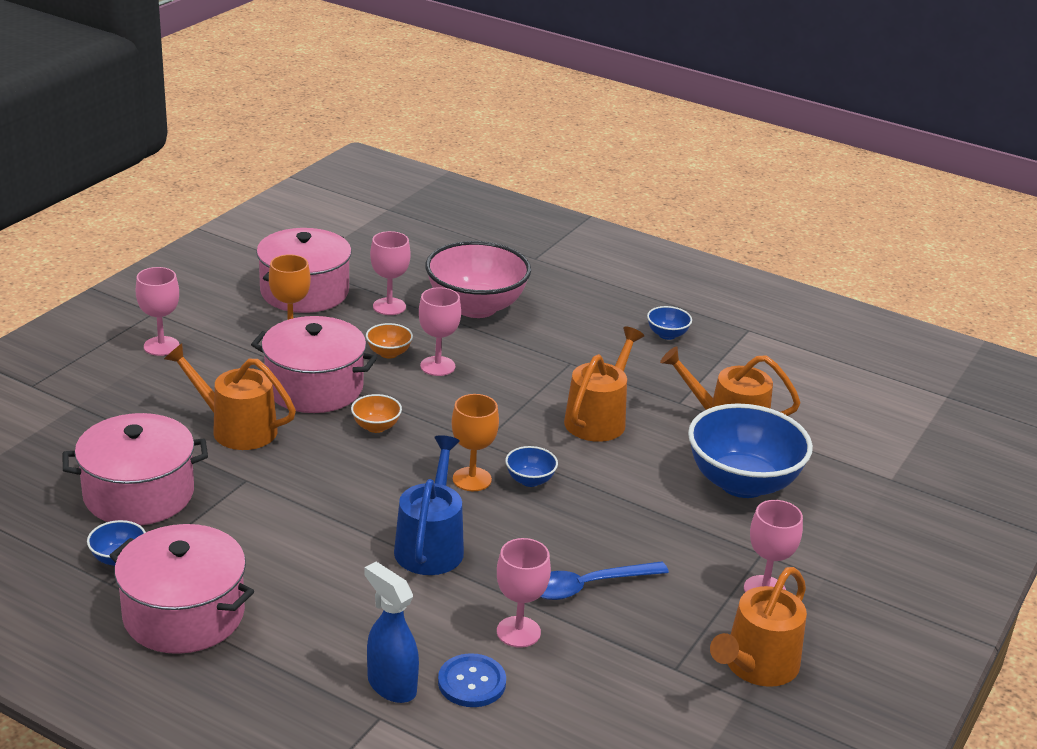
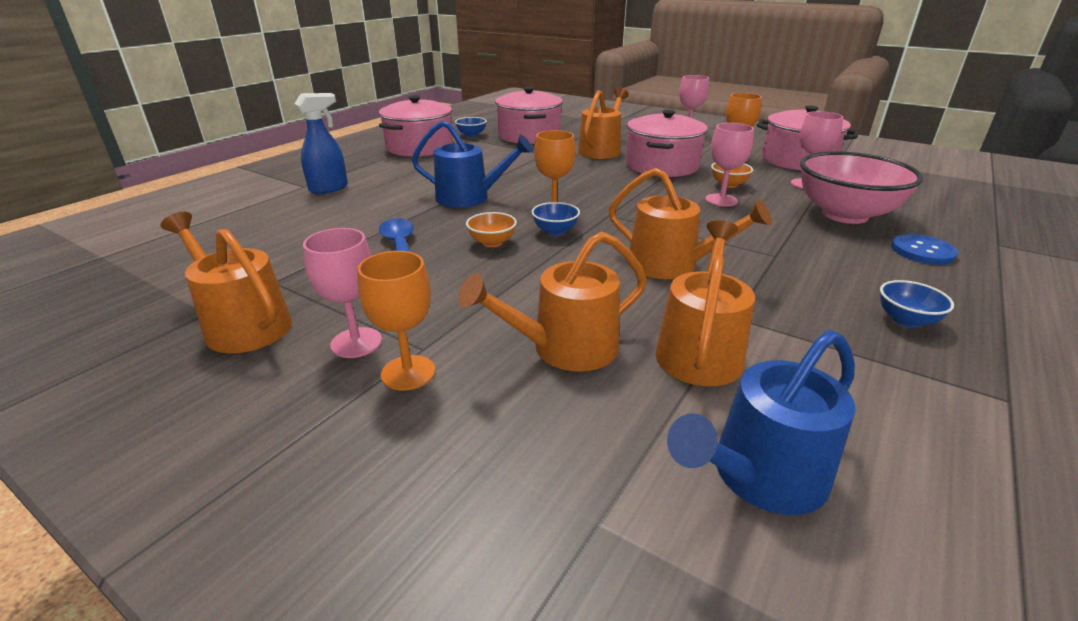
camera: 95 degrees right, 0 degrees up
orange bowl [351,394,402,433] -> orange bowl moved to [466,212,517,247]
blue button [438,653,506,707] -> blue button moved to [891,234,958,265]
pink goblet [497,538,551,648] -> none
blue bowl [688,403,813,498] -> orange watering can [458,231,647,372]
none -> orange goblet [358,251,435,390]
none -> blue watering can [667,330,855,515]

